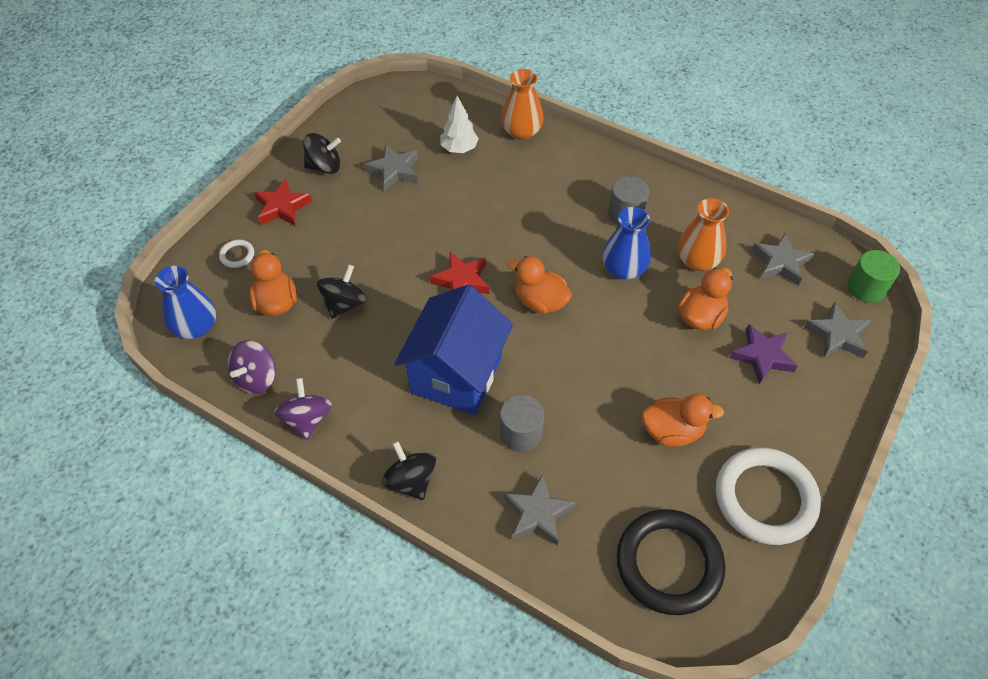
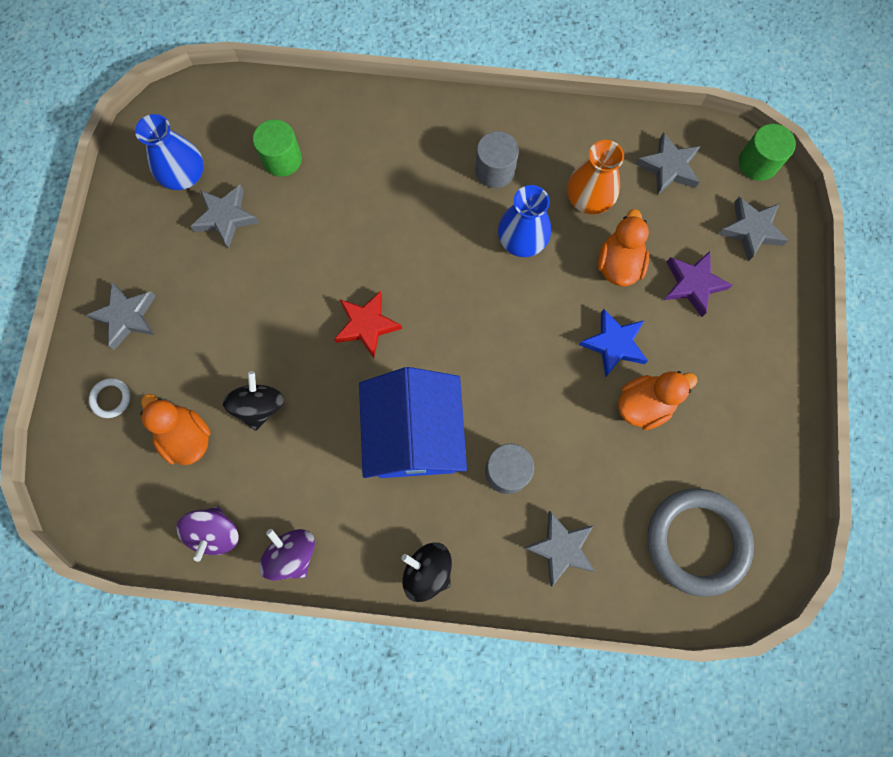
camera: 25 degrees left, 20 degrees up
blue vase [155,266,216,339] -> blue vase moved to [135,114,204,190]
red star [254,179,312,226] -> grey star [86,282,156,350]
black spinning top [303,133,341,174] -> none
white tree [440,96,479,153] -> green cylinder [253,119,302,177]
orange vase [501,69,544,140] -> none
orange duck [507,256,572,314] -> none
black ring [616,509,725,615] -> grey ring [647,488,754,597]
white ring [716,447,821,545] -> none
none -> blue star [579,309,648,377]

